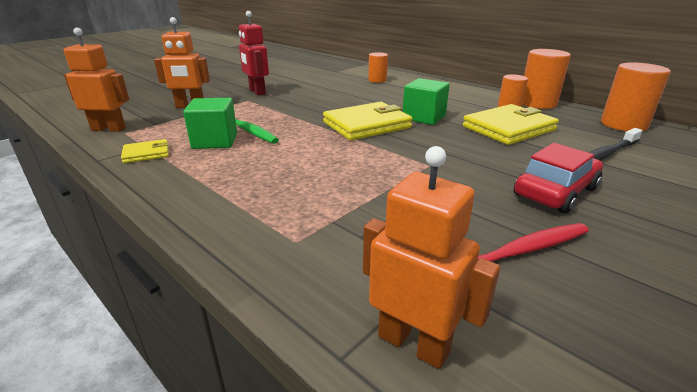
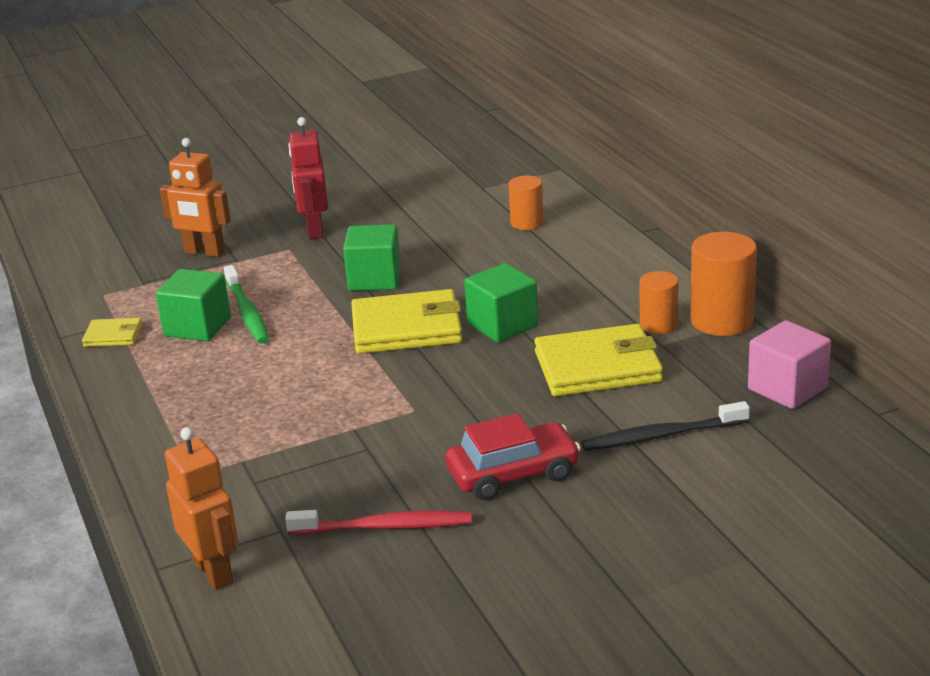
camera: 25 degrees right, 0 degrees up
orange robot [63,28,129,132] -> none
orange cylinder [601,62,671,131] -> pink cube [748,320,831,409]
none -> green cube [343,224,401,291]

